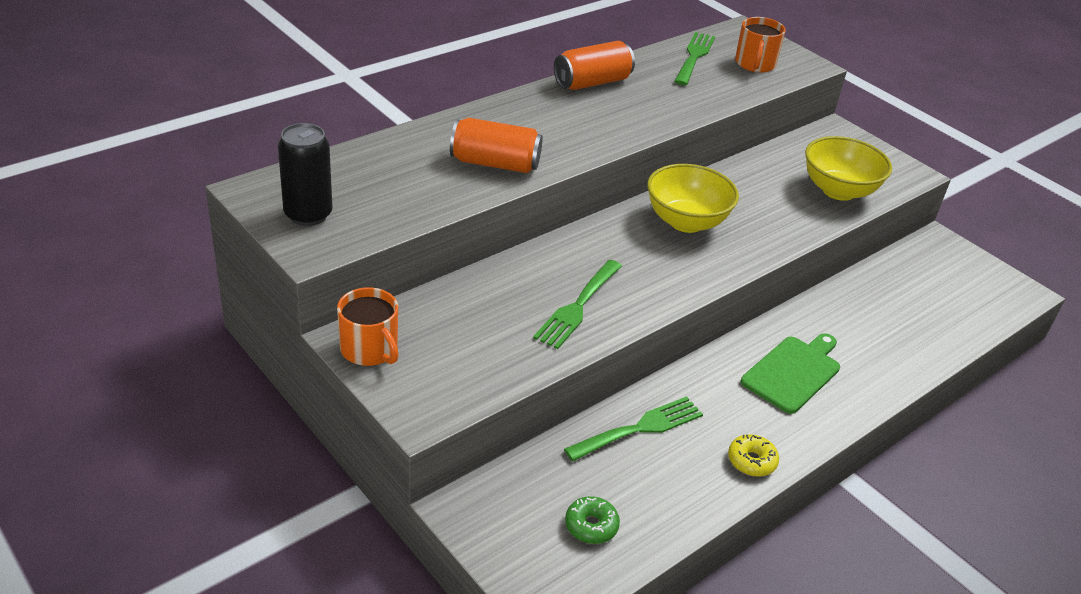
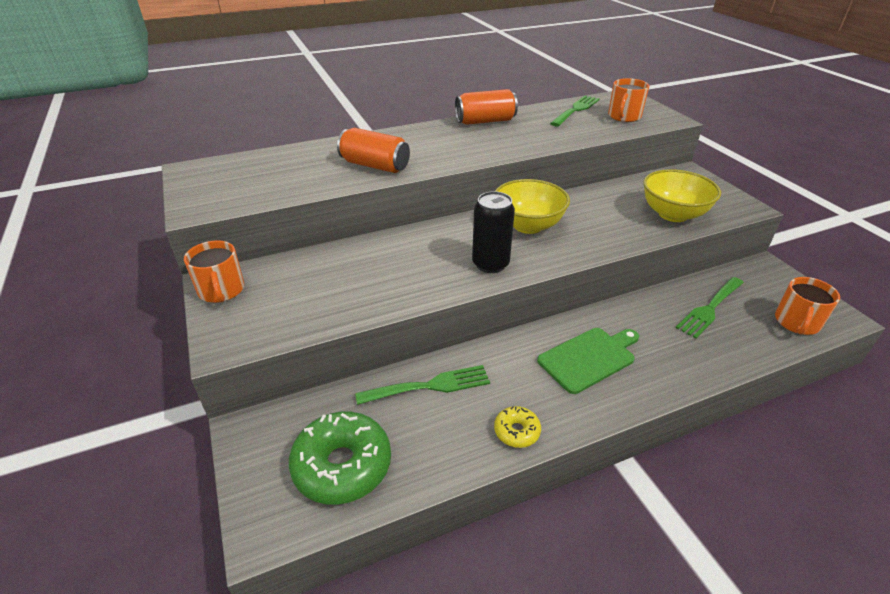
camera: 20 degrees right, 0 degrees up
black can [278,123,332,226] -> black can moved to [472,191,515,273]
green fork [533,260,622,349] -> green fork moved to [676,277,744,339]
green donut [565,496,620,544] -> green donut [289,412,391,505], size x2.01
none -> orange mug [775,277,840,335]

